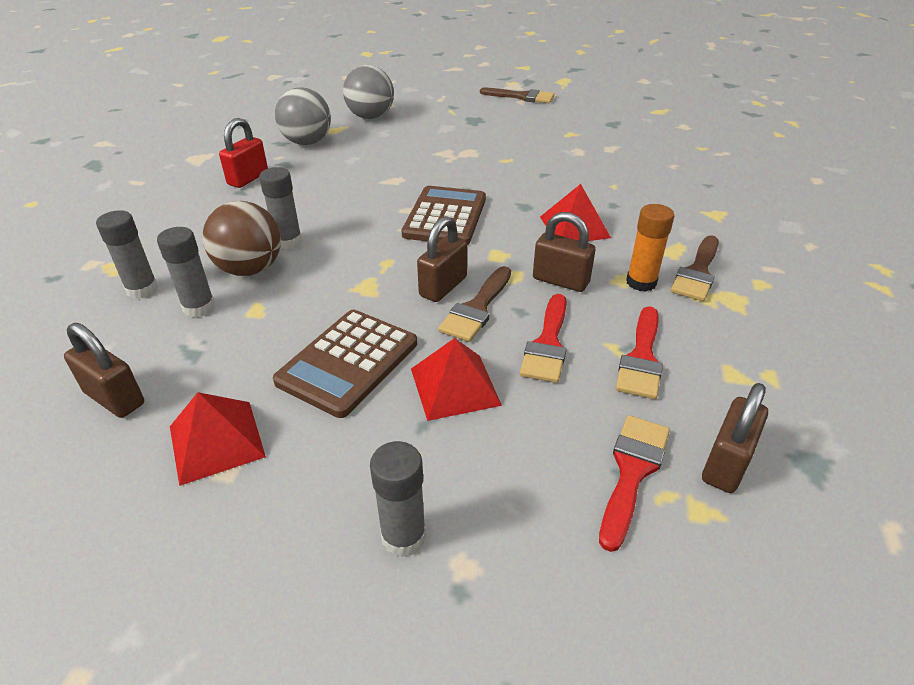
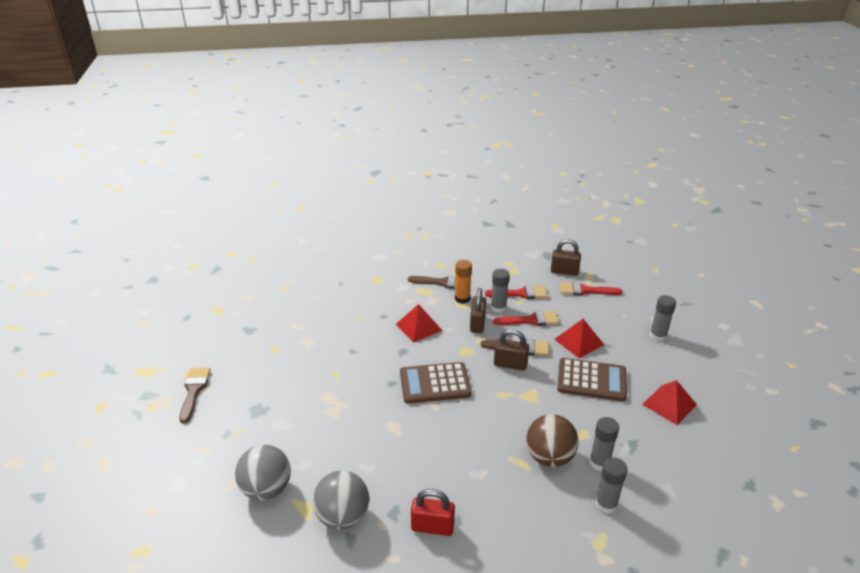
camera: 110 degrees left, 5 degrees down
brown padlock [64,323,144,418] -> none
grey glue stick [259,167,302,249] -> grey glue stick moved to [491,269,510,313]

